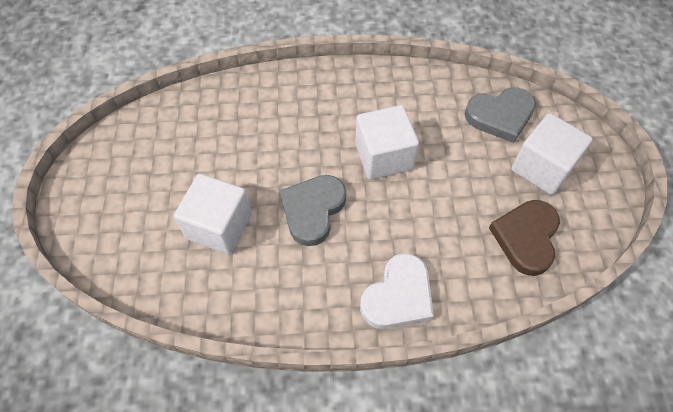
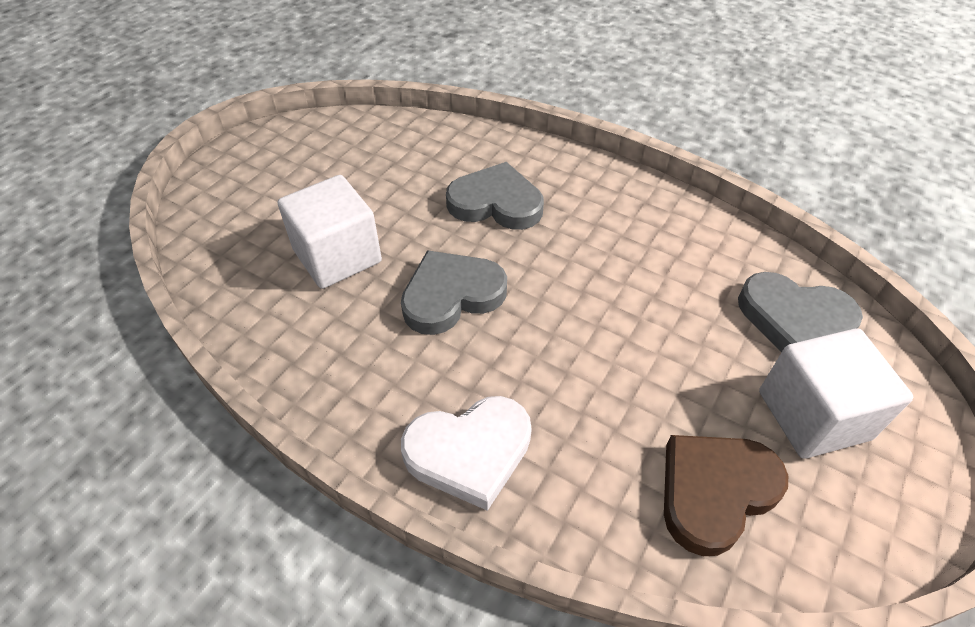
camera: 35 degrees right, 10 degrees down
white cube [355,105,419,180] -> none
none -> grey heart [446,162,544,230]

